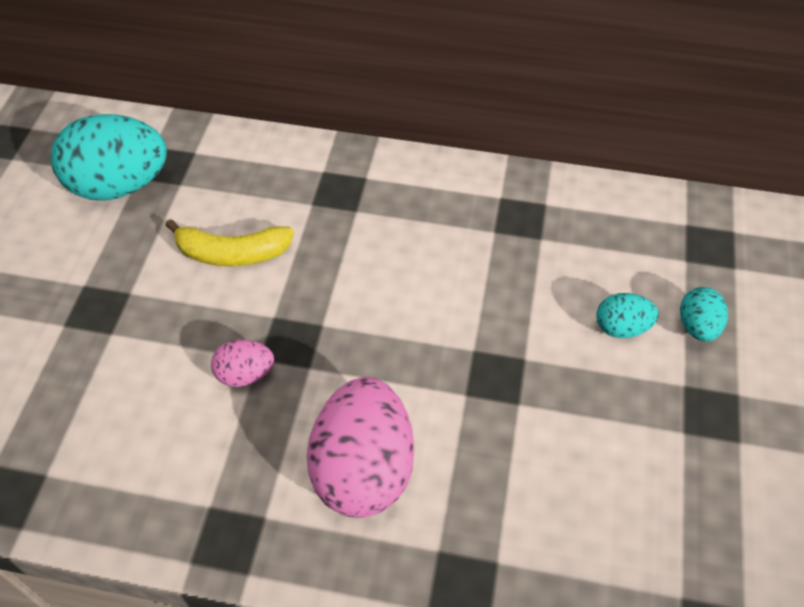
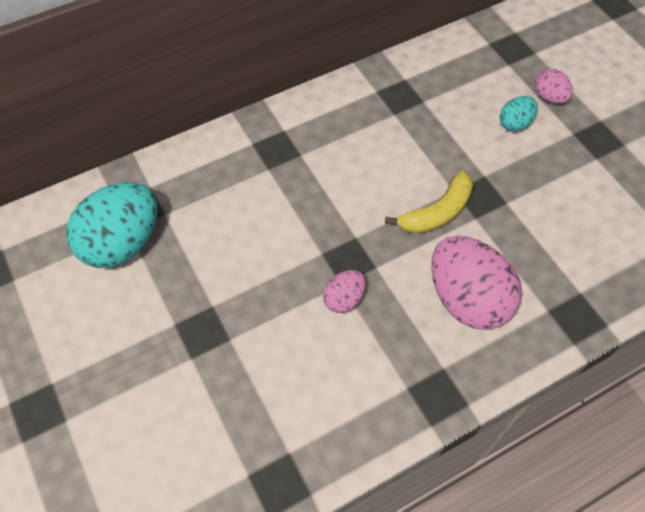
camera: 40 degrees left, 5 degrees up
yellow banana [165,219,294,267] -> yellow banana moved to [385,170,473,234]
turquoise egg [680,287,728,342] -> pink egg [535,69,573,104]

